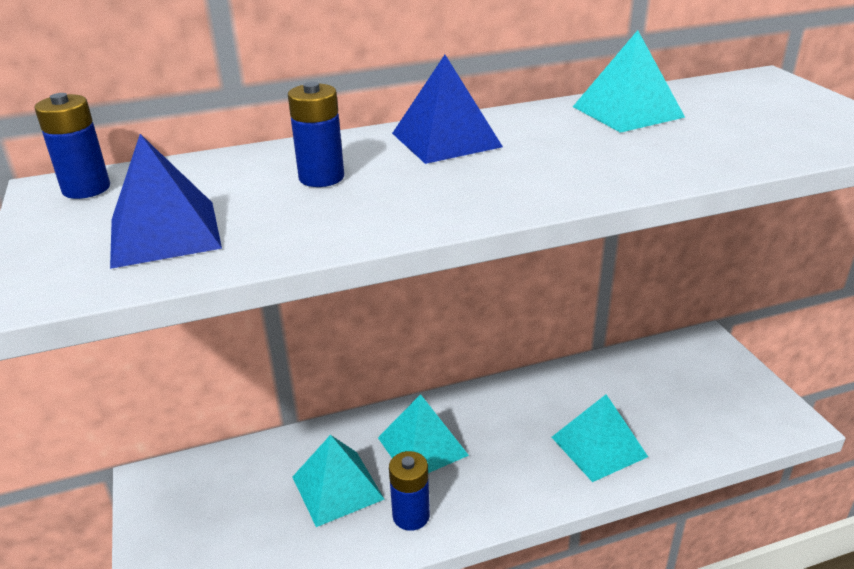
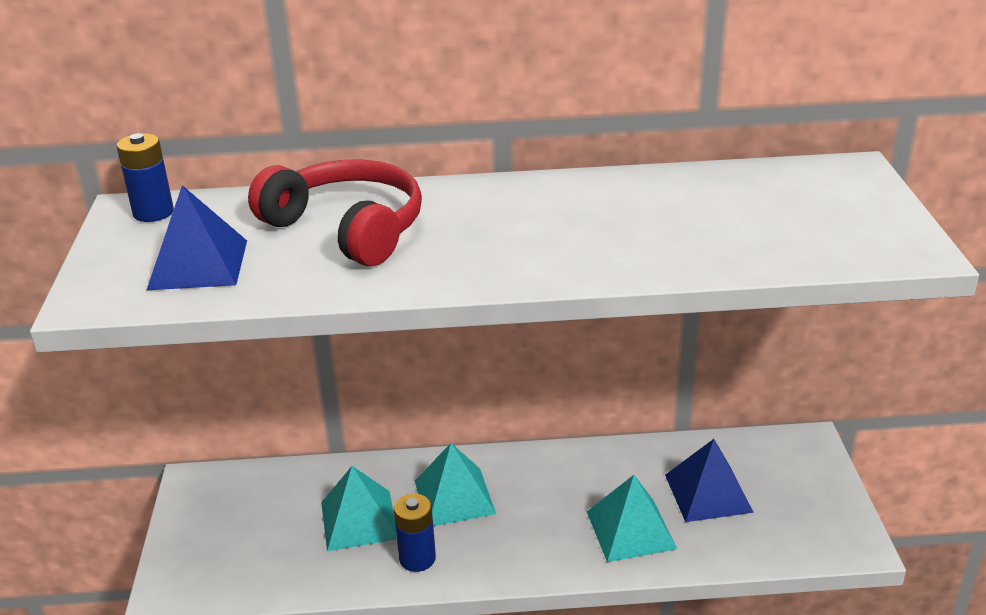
camera: 15 degrees right, 0 degrees up
blue battery [288,82,344,187] -> red headphones [248,159,422,266]
blue pyramid [392,55,503,164] -> blue pyramid moved to [665,439,754,522]
turquoise pyramid [573,30,685,133] -> none

